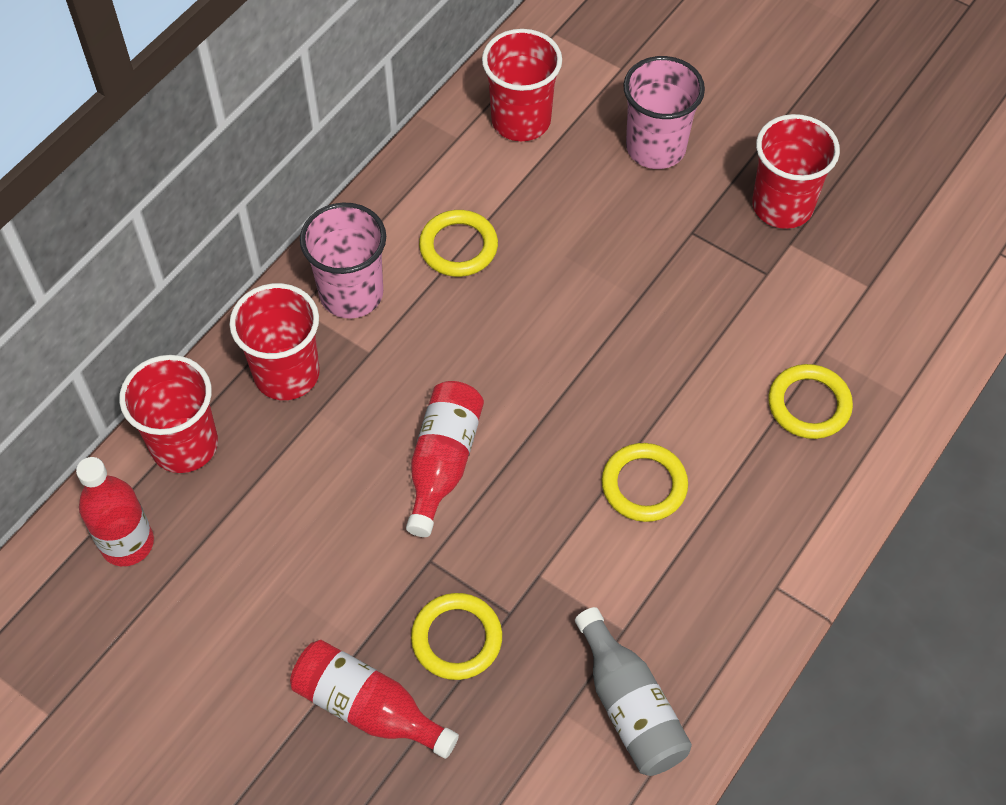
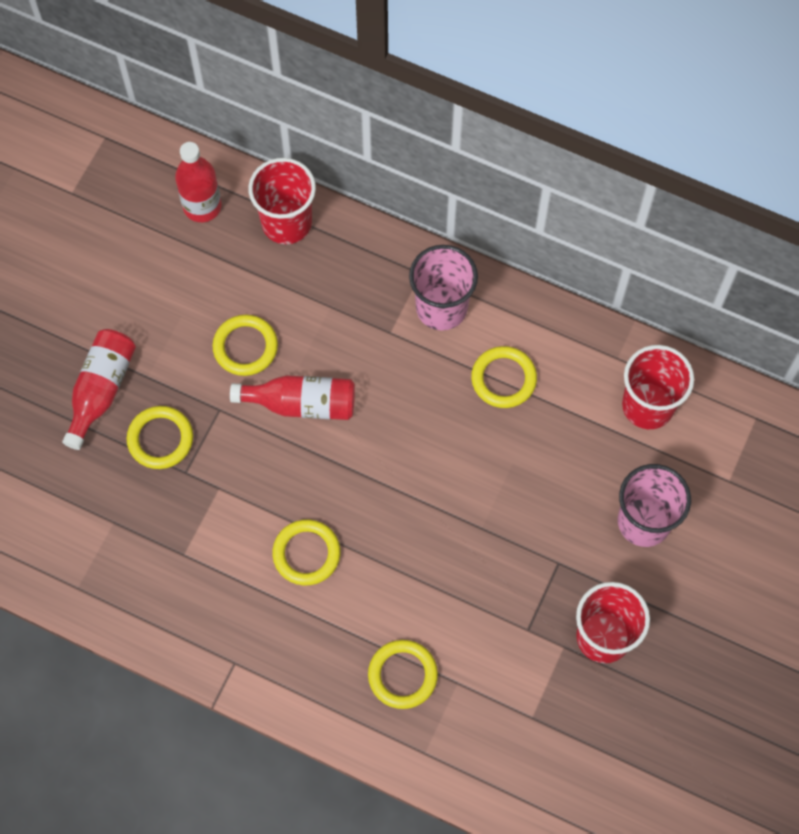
camera: 80 degrees right, 10 degrees up
red cup [229,283,320,400] -> none
grey bottle [575,607,692,776] -> none
none -> yellow ring [212,315,278,376]

